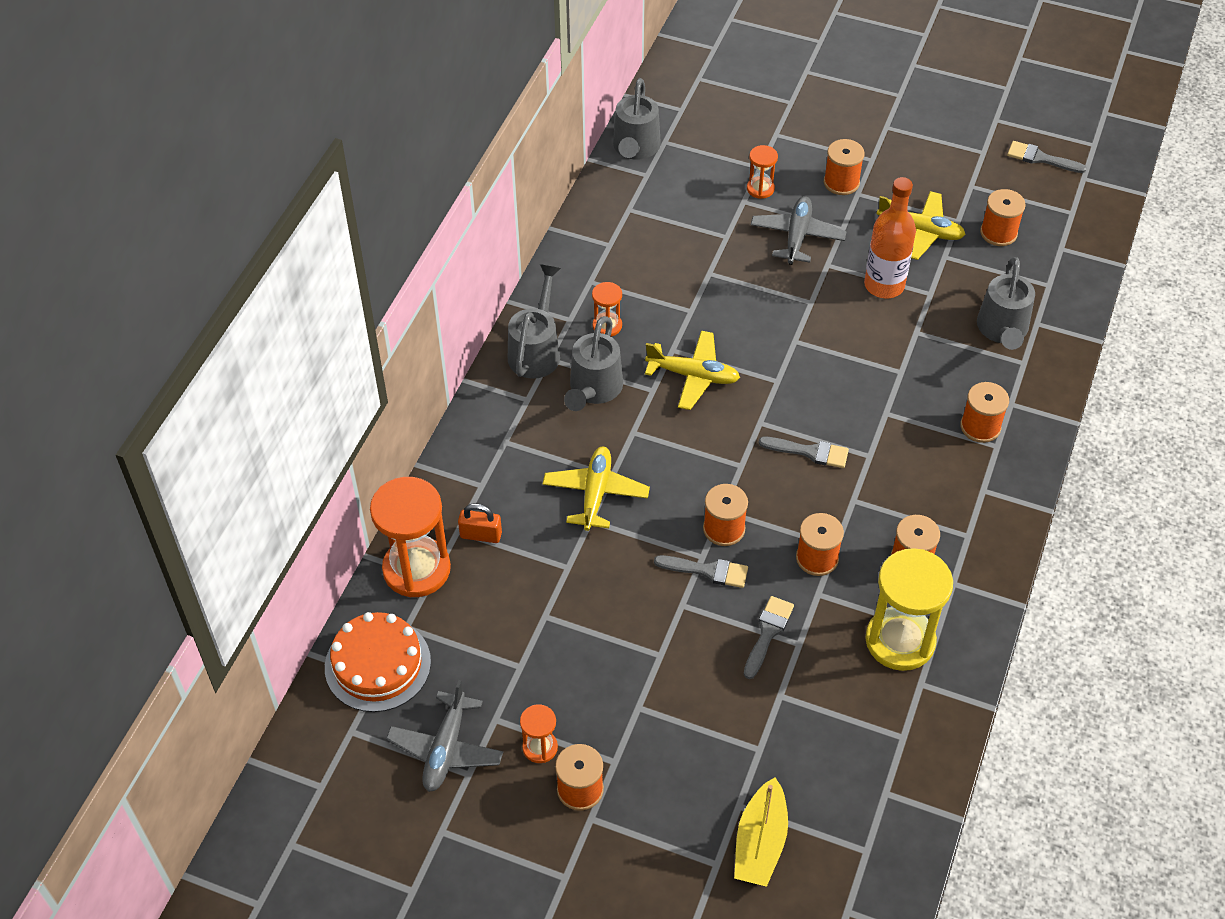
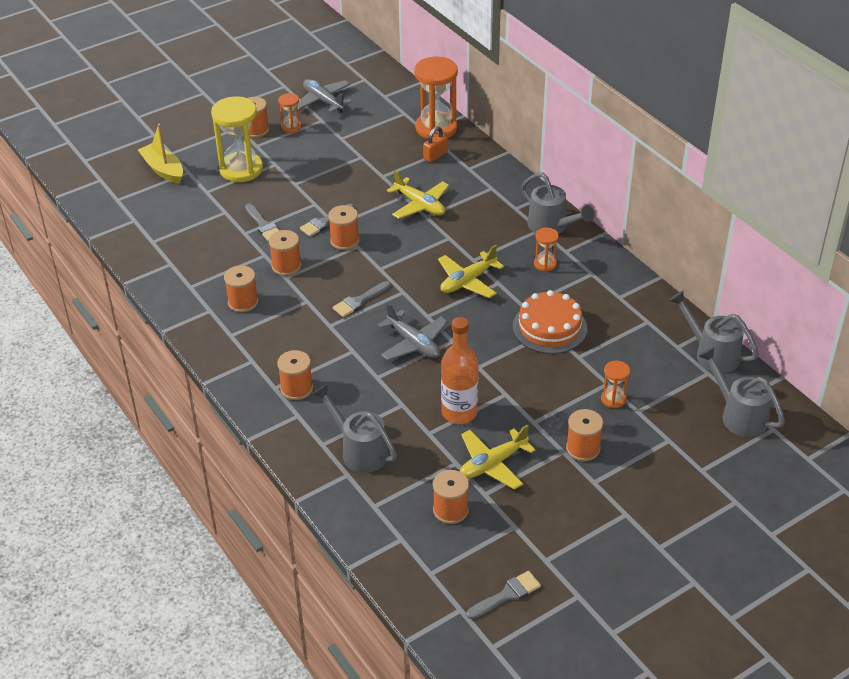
camera: 125 degrees right, 10 degrees down
orange cake [325,612,431,712] -> orange cake moved to [513,290,587,354]
grey watering can [564,316,623,411] -> grey watering can moved to [698,347,785,437]
grey plane [751,196,846,265] -> grey plane moved to [378,303,448,360]
yellow hourglass [865,548,953,671] -> yellow hourglass moved to [211,96,263,182]

